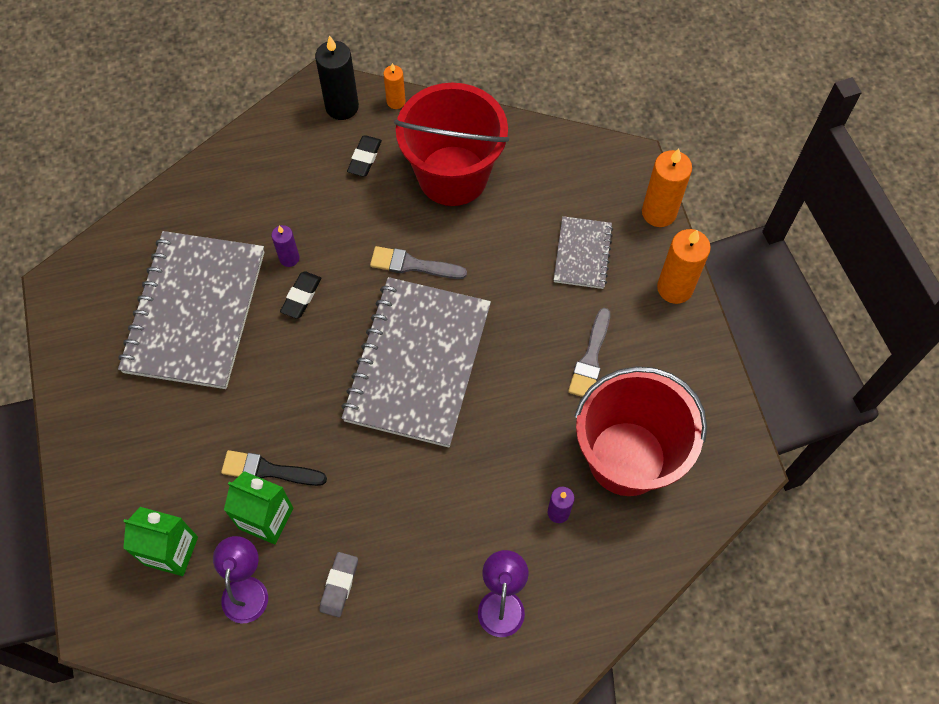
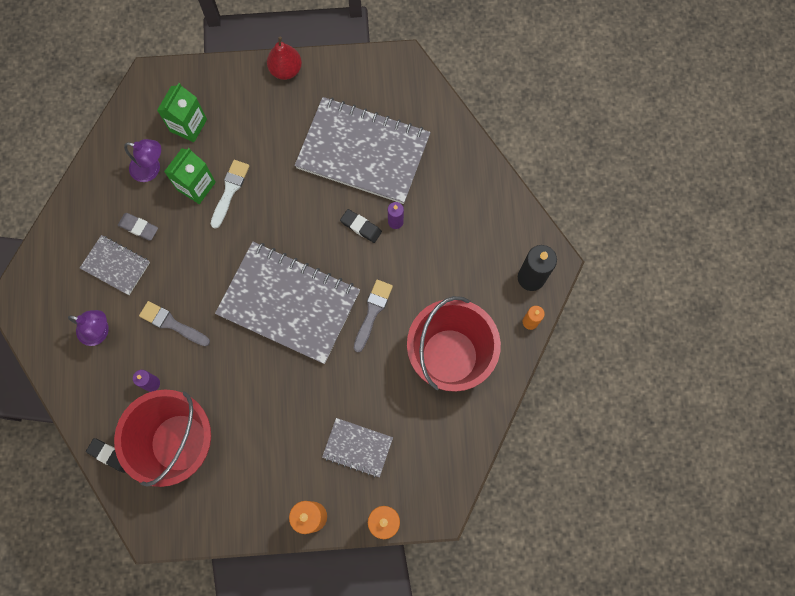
camera: 100 degrees right, 10 degrees up
black brush [221,450,327,486] -> white brush [211,160,250,229]
black eraser [347,135,382,177] -> black eraser moved to [86,438,125,473]
grey brush [568,308,610,397] -> grey brush moved to [139,301,210,347]
none -> grey notebook [80,235,150,295]
none -> red pear [267,37,302,80]

